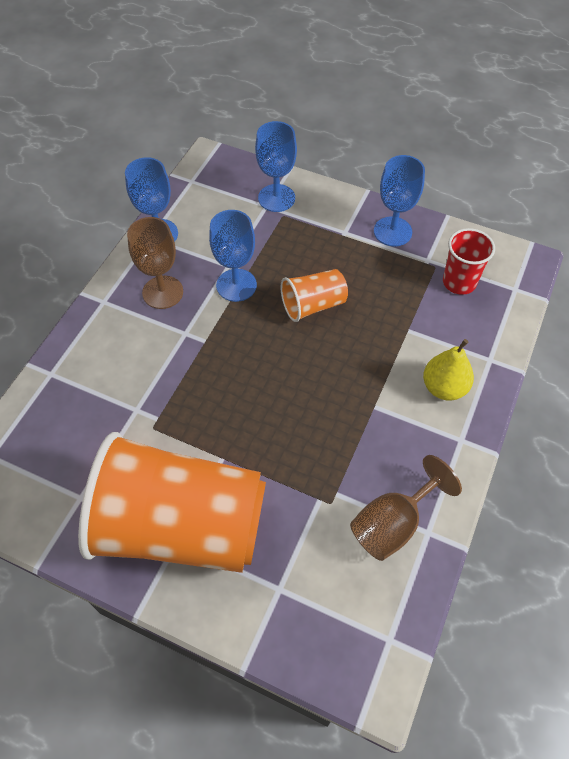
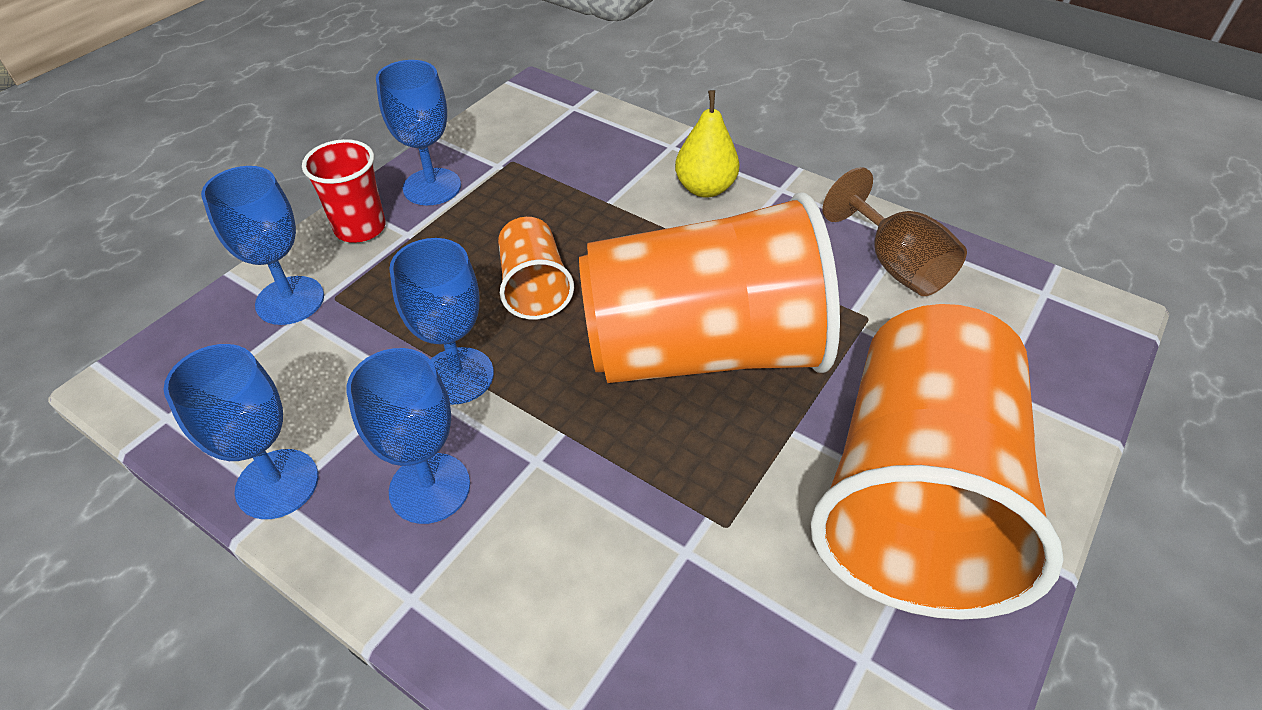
camera: 80 degrees left, 10 degrees down
brown goblet [127,217,183,309] -> blue goblet [347,348,470,524]
red cup [443,228,495,295] -> red cup moved to [302,139,386,243]
none -> orange cup [579,193,840,383]

